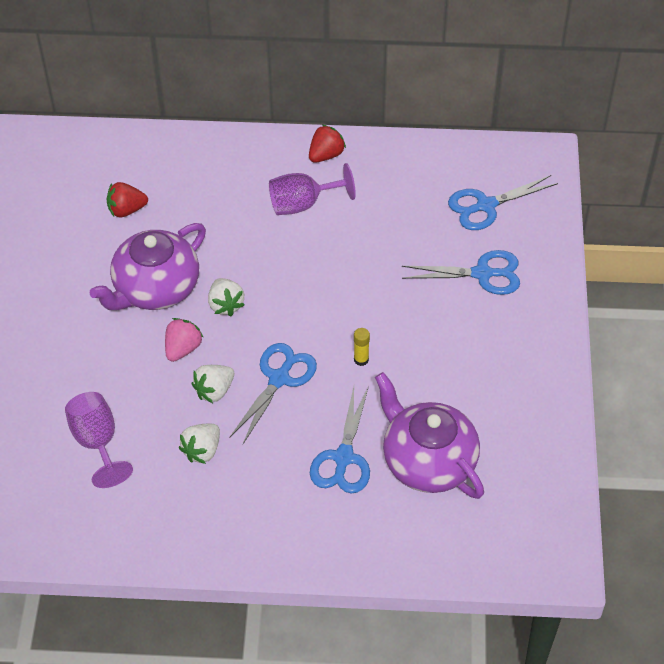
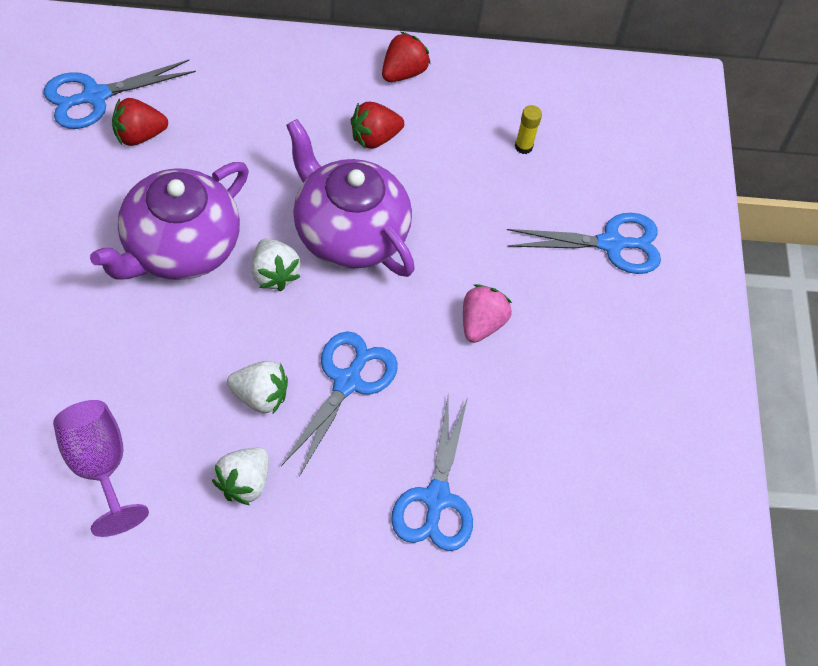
camera: 10 degrees left, 5 degrees up
pink strawberry [165,318,204,362] -> pink strawberry moved to [463,284,512,343]
white strawberry [192,365,234,403] -> white strawberry turned 120 degrees counterclockwise [227,361,288,415]
purple goblet [269,163,356,215] -> red strawberry [351,102,404,149]
yellow glue stick [354,328,370,366] -> yellow glue stick moved to [515,105,542,154]
purple teapot [375,372,484,499] -> purple teapot moved to [286,119,415,277]
blue scissors [448,175,558,230] -> blue scissors moved to [44,60,196,129]

